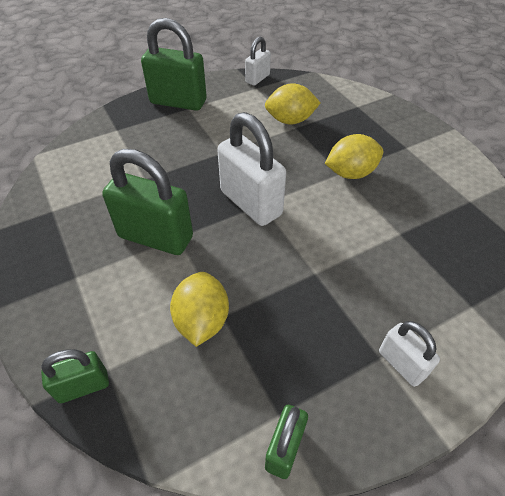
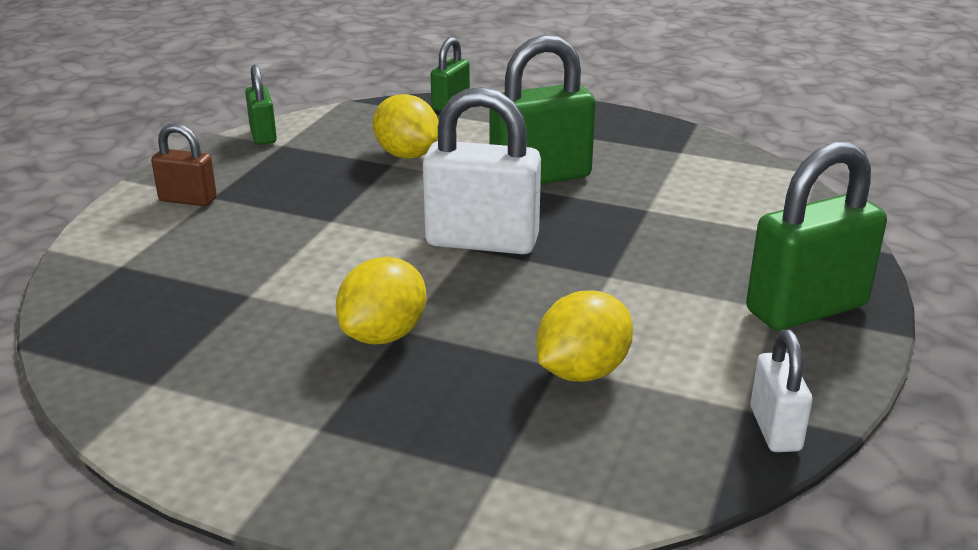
camera: 140 degrees right, 20 degrees down
white padlock [379,321,440,387] -> brown padlock [151,123,217,206]

